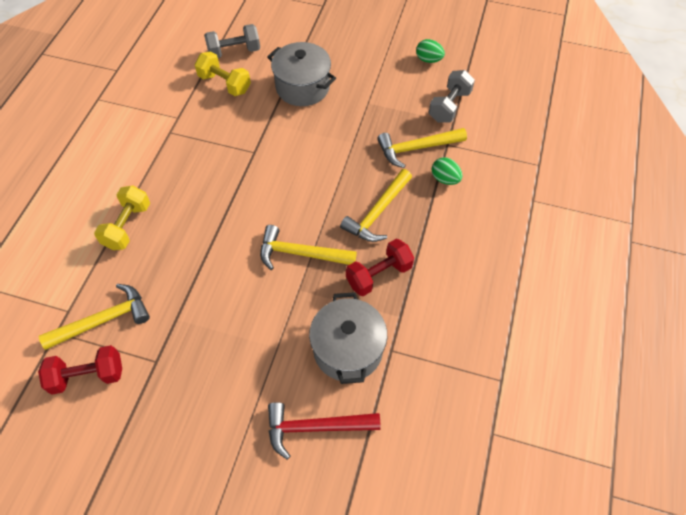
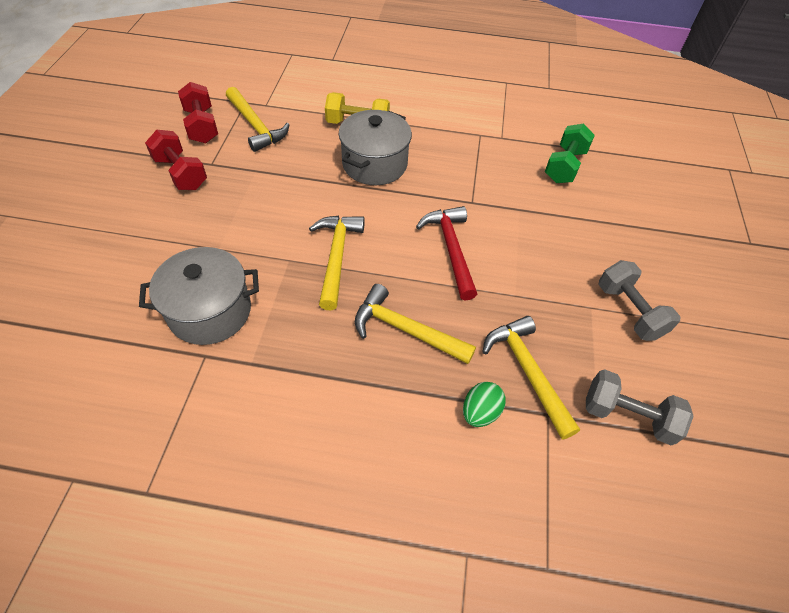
camera: 80 degrees right, 5 degrees down
yellow dumbbell [194,52,251,96] -> green dumbbell [545,124,595,183]
grey dumbbell [204,24,260,58] -> grey dumbbell moved to [598,260,681,341]
grey pot [267,42,336,106] -> grey pot moved to [339,110,412,185]
red hammer [268,402,381,460] -> red hammer moved to [416,206,477,300]
red dumbbell [346,239,414,296] -> red dumbbell moved to [145,130,207,190]
green egg [416,39,445,63] -> none

